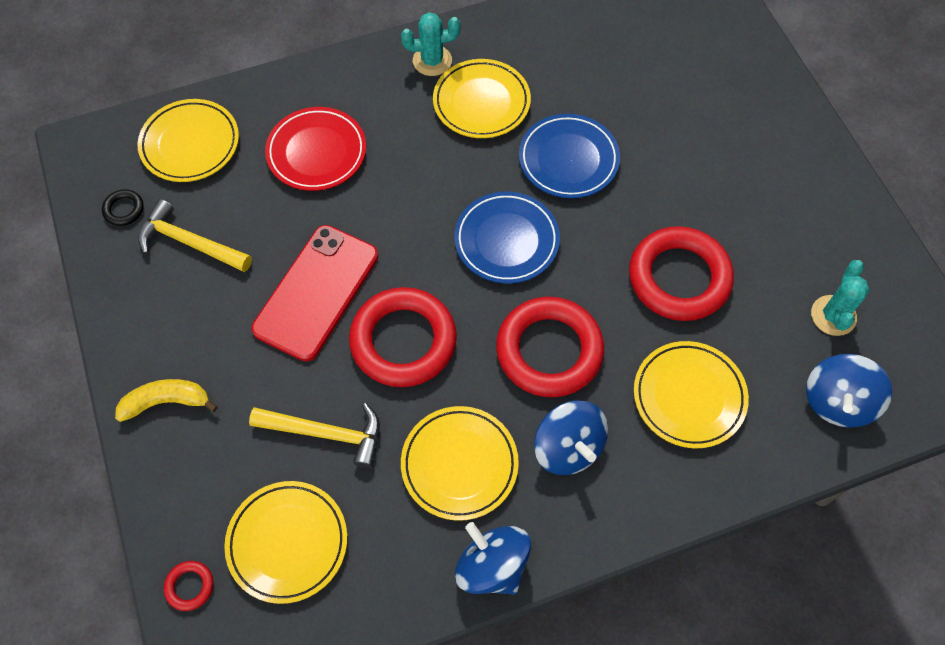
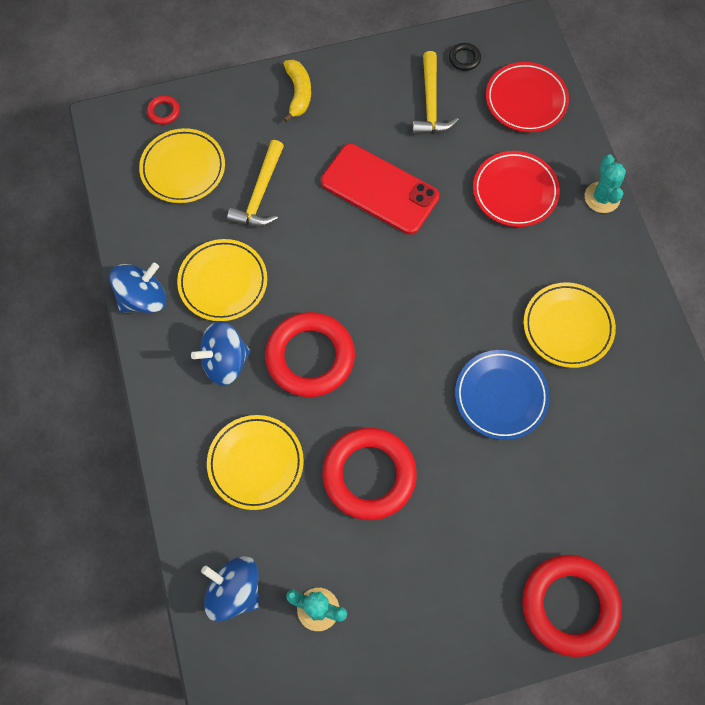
camera: 95 degrees right, 5 degrees up
yellow plate [137,99,239,182] -> red plate [486,62,569,132]
yellow hammer [138,199,252,272] -> yellow hammer turned 150 degrees clockwise [412,51,459,135]
red ring [349,287,457,387] -> red ring moved to [522,555,622,657]
turquoise cactus [401,12,461,76] -> turquoise cactus moved to [585,154,626,213]
blue plate [454,192,560,284] -> none

